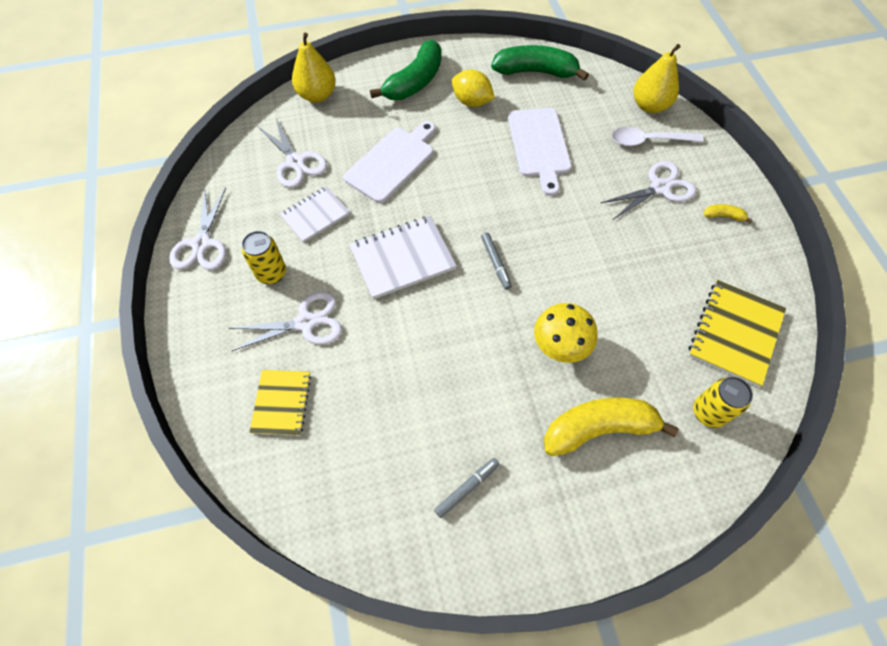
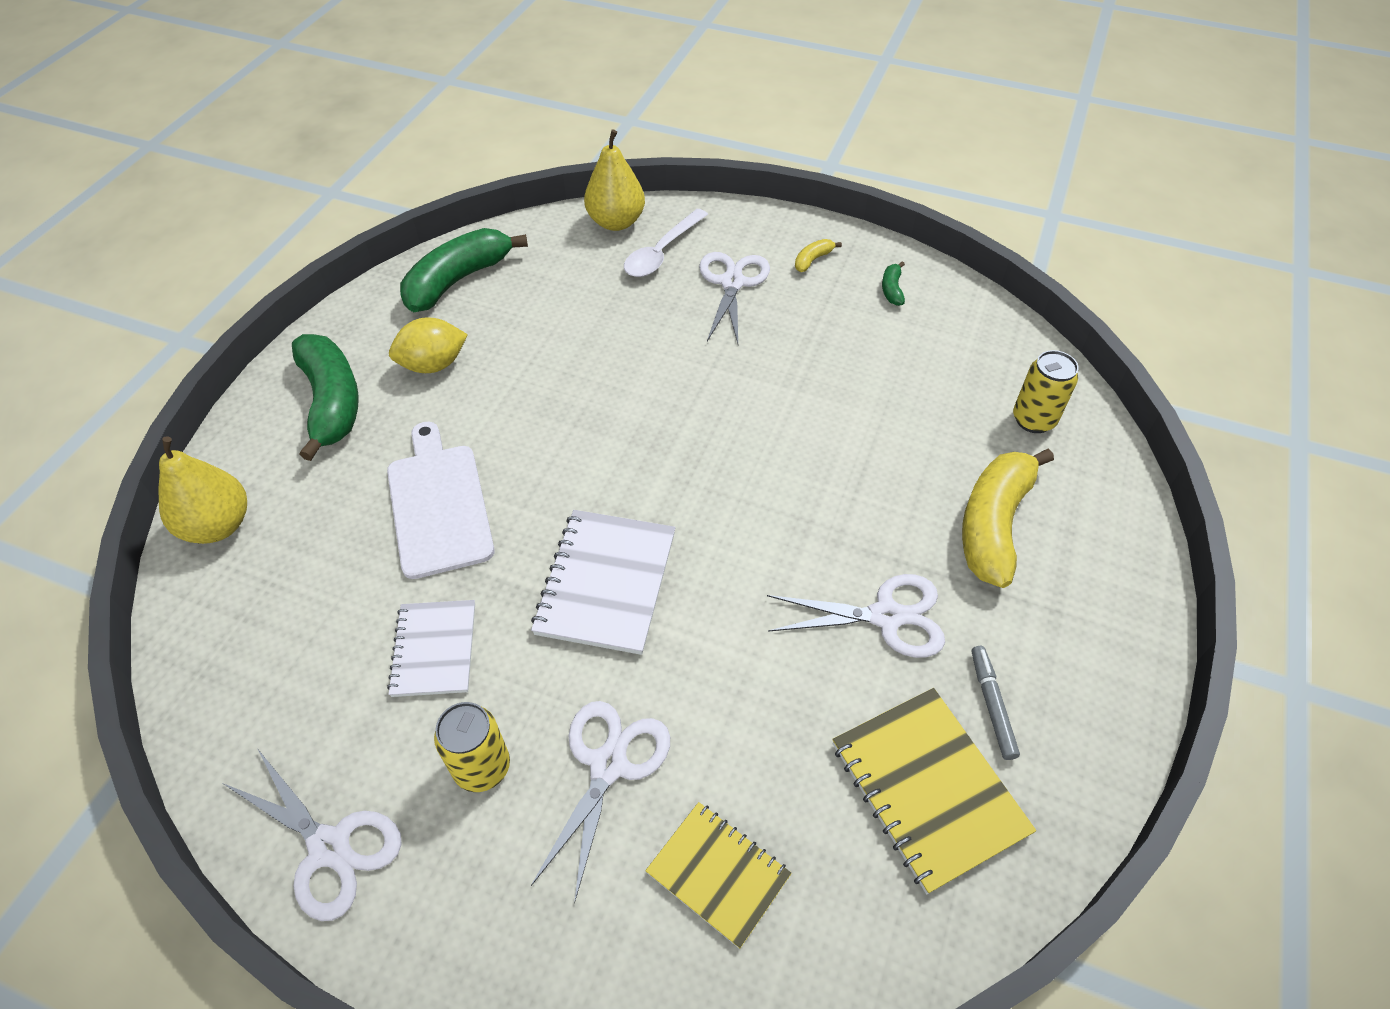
camera: 55 degrees left, 10 degrees down
white scissors [258,119,327,188] -> white scissors moved to [767,574,945,658]
grey marker [481,232,512,290] -> none
white cutting board [508,108,572,196] -> none
yellow mushroom [534,303,598,363] -> none
yellow notebook [688,280,786,387] -> yellow notebook moved to [832,688,1036,894]
none -> green banana [882,262,905,306]

